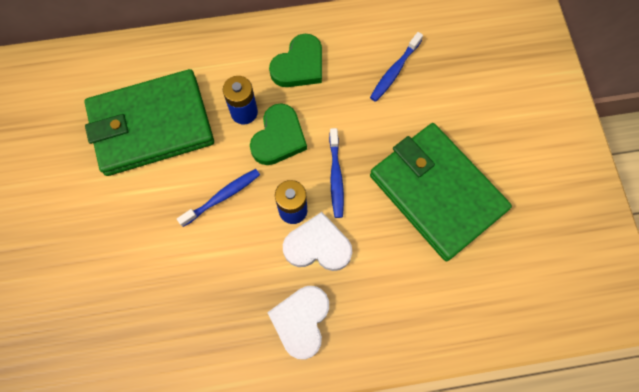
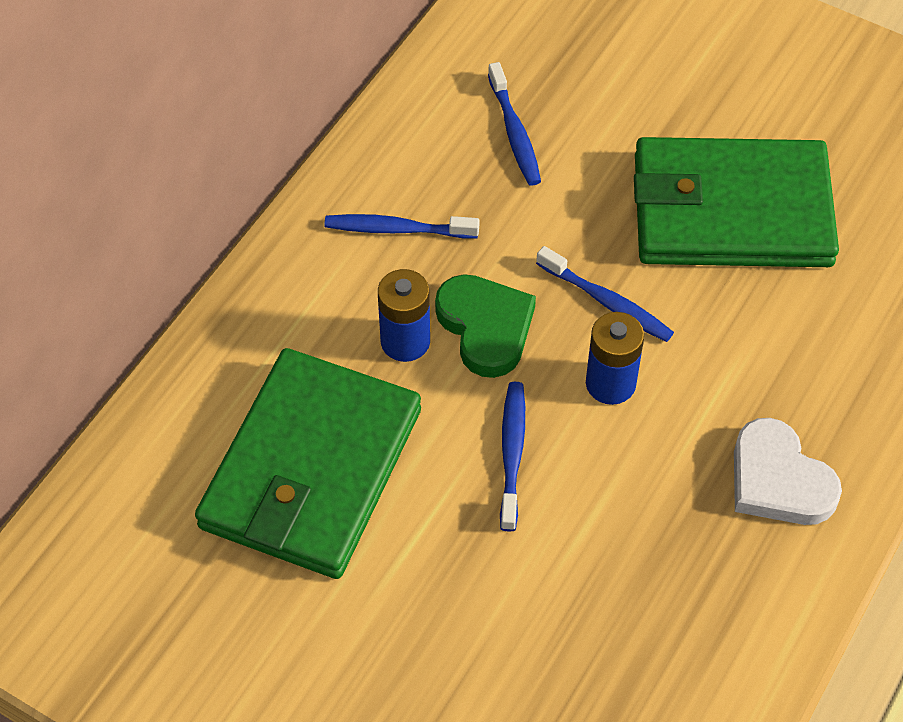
camera: 50 degrees left, 15 degrees down
green heart [269,34,322,87] -> blue toothbrush [324,214,479,239]
white heart [283,212,353,271] -> none

